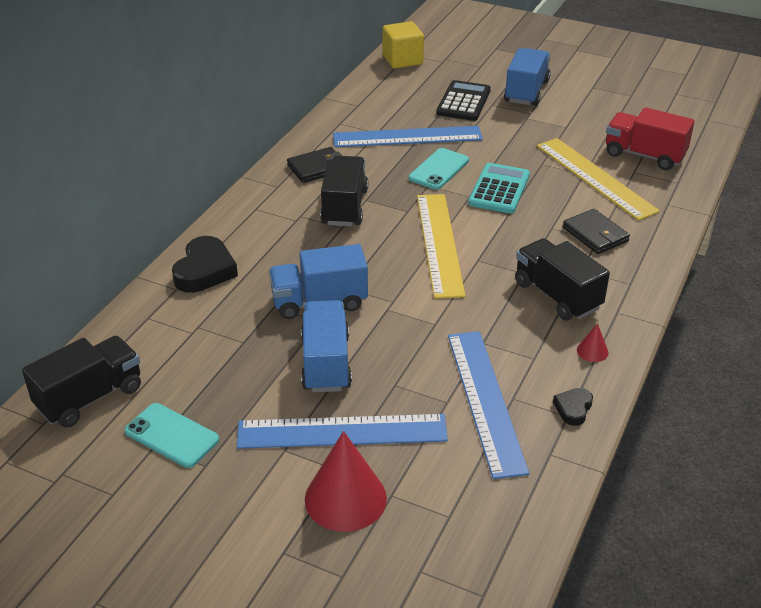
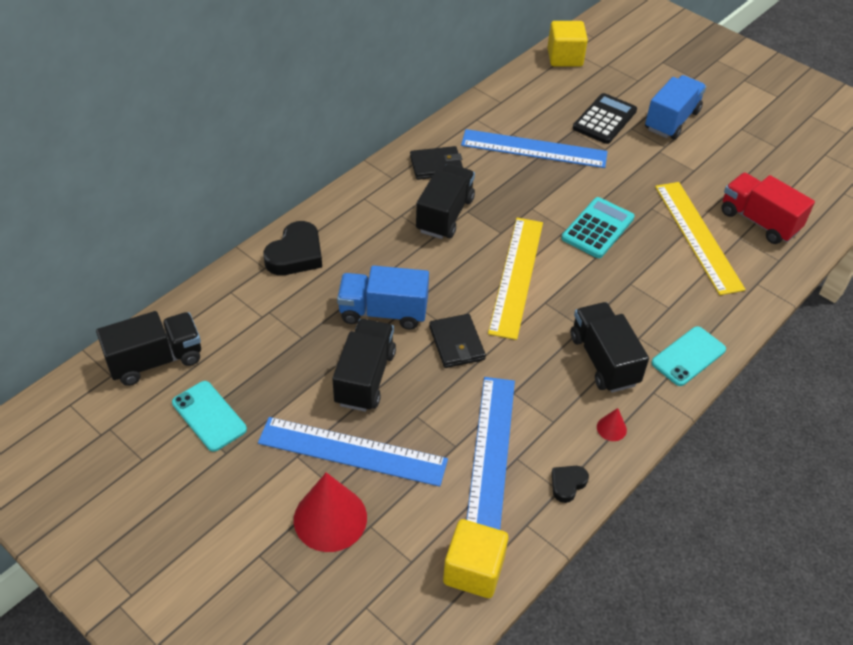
camera: 15 degrees right, 10 degrees up
blue truck [301,300,352,392] -> black truck [332,319,396,412]
turquoise phone [409,148,469,190] -> turquoise phone moved to [651,326,726,386]
black wallet [563,209,630,254] -> black wallet moved to [429,314,486,368]
none -> yellow cube [443,519,508,598]

